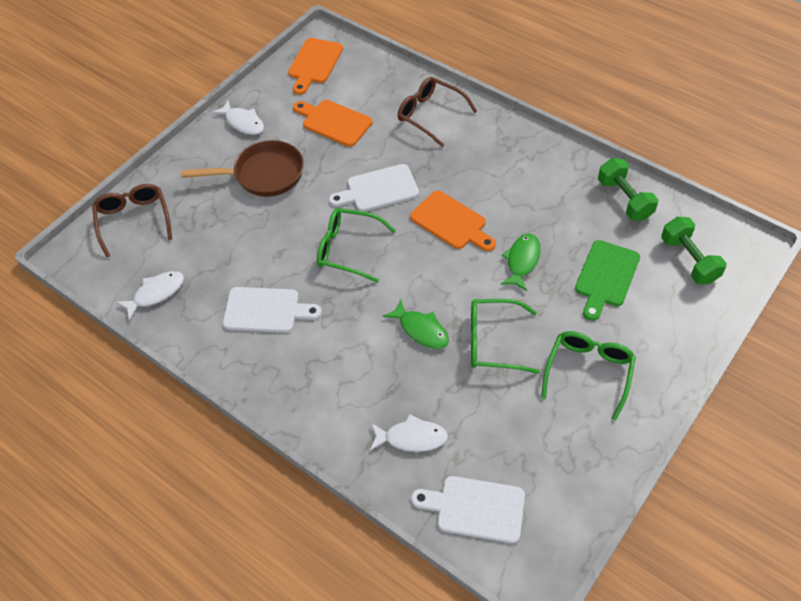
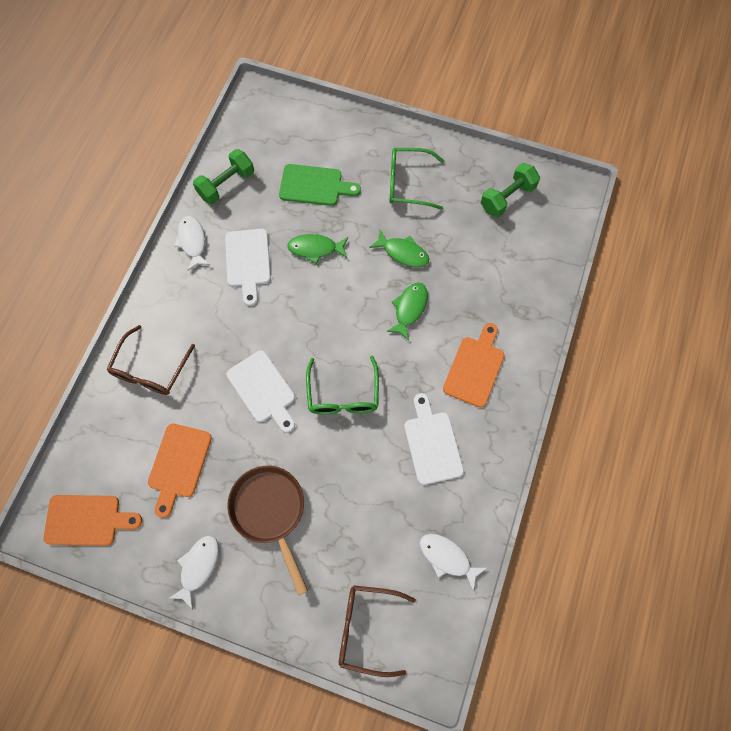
camera: 110 degrees left, 15 degrees up
brown glasses [92,184,172,258] -> brown glasses turned 45 degrees clockwise [339,585,416,677]
white fish [370,414,448,452] -> white fish moved to [174,216,211,271]
orange cutting board [410,191,496,251] -> orange cutting board moved to [443,323,504,407]
white cutting board [411,476,525,543] -> white cutting board moved to [225,229,271,306]
green glasses [471,299,540,374] -> green fish [369,230,429,267]
green dumbbell [661,217,727,284] -> green dumbbell moved to [481,163,540,217]

